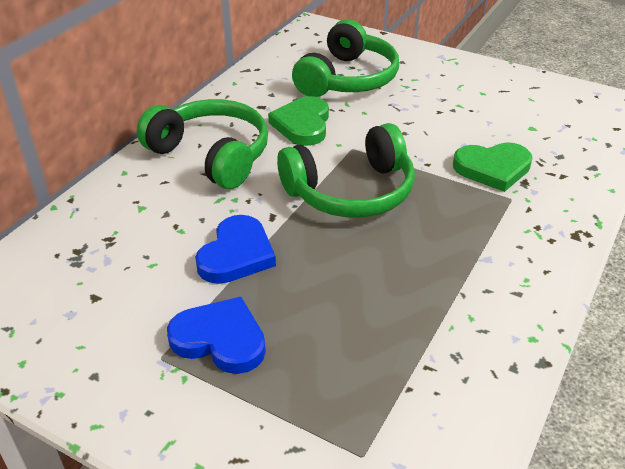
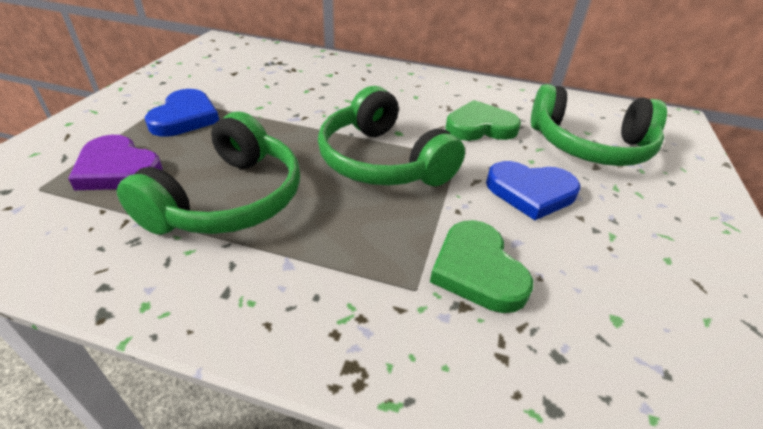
camera: 75 degrees right, 0 degrees up
green headphones [137,99,268,189] -> green headphones moved to [117,112,300,235]
blue heart [195,215,276,284] -> blue heart moved to [486,161,581,220]
none -> purple heart [68,135,163,190]

